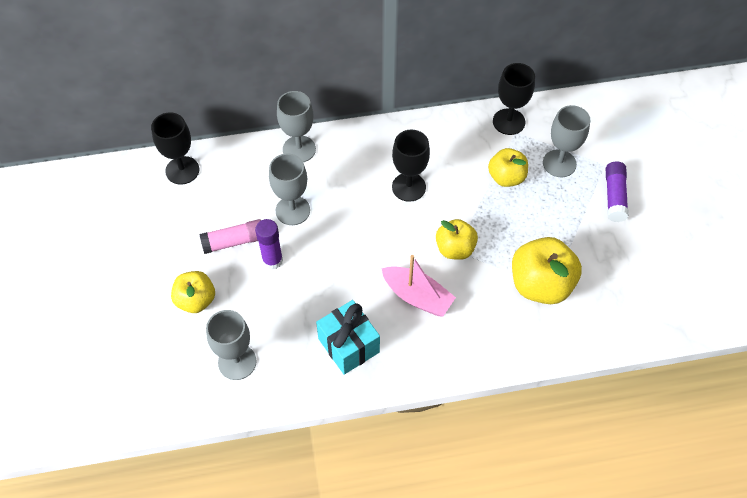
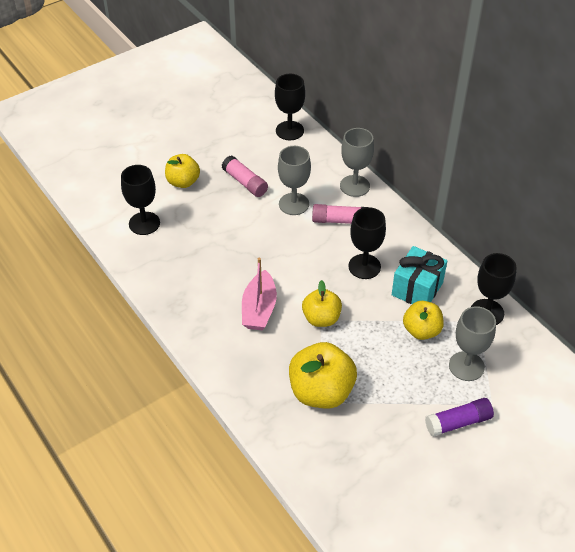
camera: 65 degrees right, 10 degrees down
grey goblet [206,310,257,380] -> black goblet [121,165,160,235]
purple glue stick [255,219,283,270] -> none
turquoise gift [316,300,380,375] -> turquoise gift moved to [392,246,447,304]
none -> pink glue stick [312,204,366,224]

